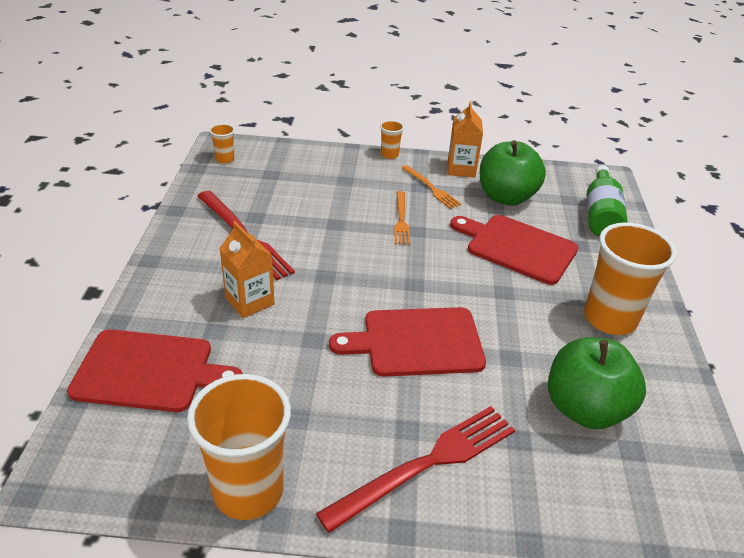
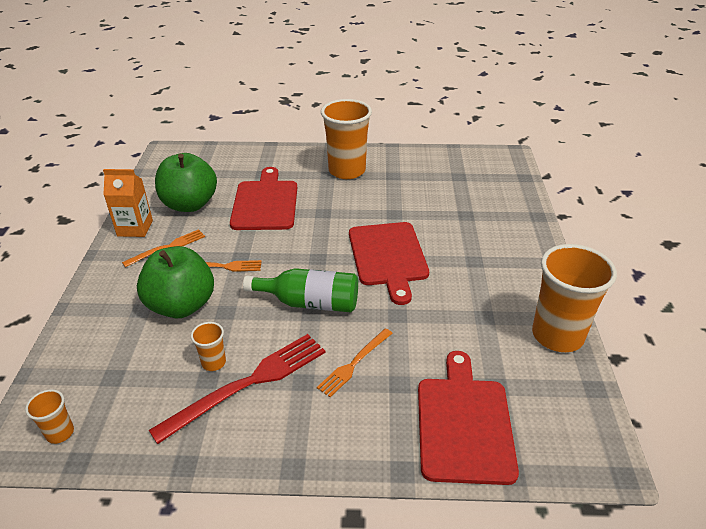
camera: 90 degrees left, 0 degrees up
orange carton [219,221,275,318] -> orange fork [317,328,393,397]
red fork [316,406,515,533] -> none
orange cup [380,120,404,159] -> orange cup moved to [191,322,226,371]
red cutting board [450,215,579,285] -> red cutting board turned 150 degrees clockwise [230,167,297,230]
green apple [548,337,646,429] -> green apple moved to [137,246,214,318]
green bottle [587,165,628,237] -> green bottle moved to [243,268,358,312]

